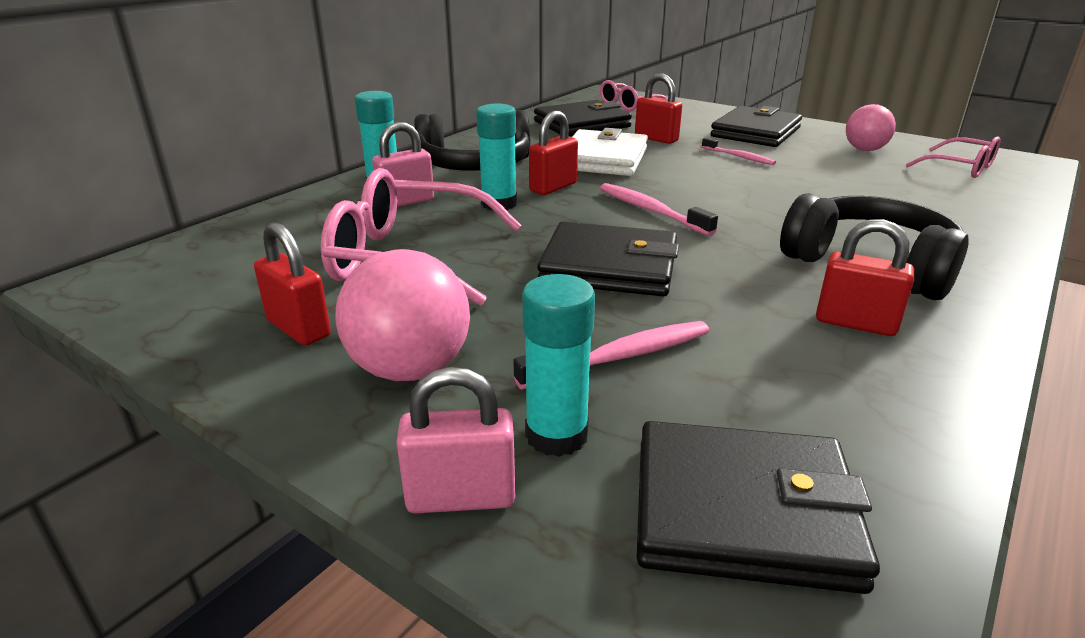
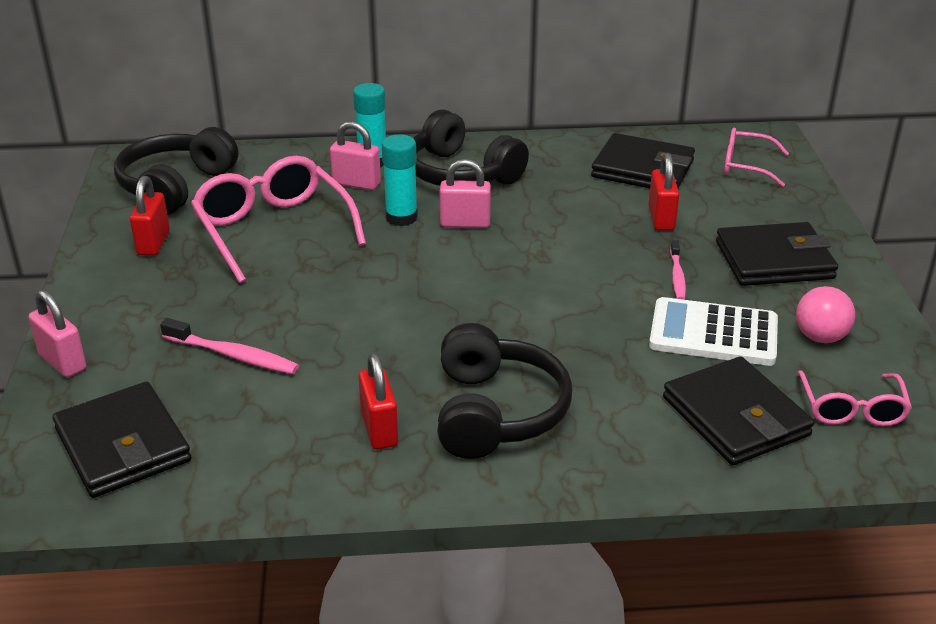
camera: 50 degrees right, 5 degrees up
pink ball [335,249,470,381] -> none
turquoise glue stick [522,274,595,457] -> none
red padlock [529,111,578,195] -> pink padlock [440,159,491,228]
black wallet [537,222,679,297] -> black wallet moved to [663,356,814,465]
white wallet [572,128,648,176] -> none
pink toothbrush [600,183,718,236] -> none
none -> black headphones [114,127,238,215]
none -> white calculator [649,297,778,366]

